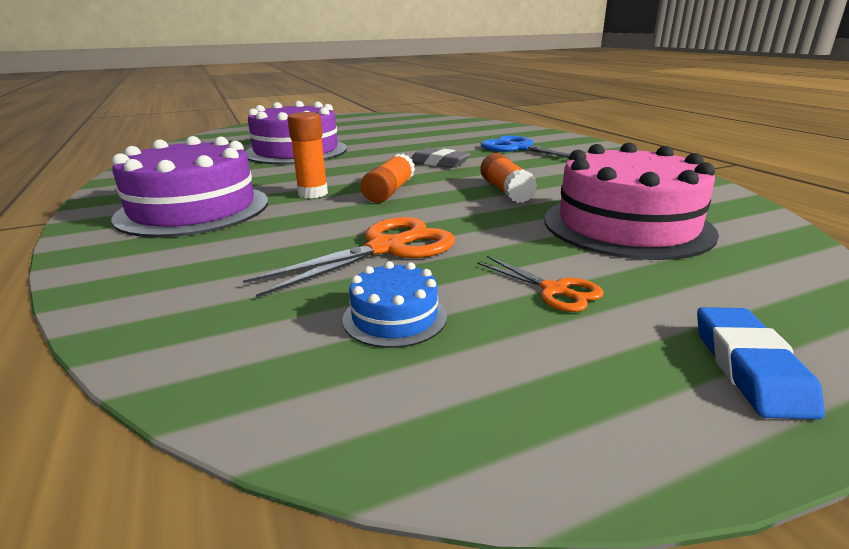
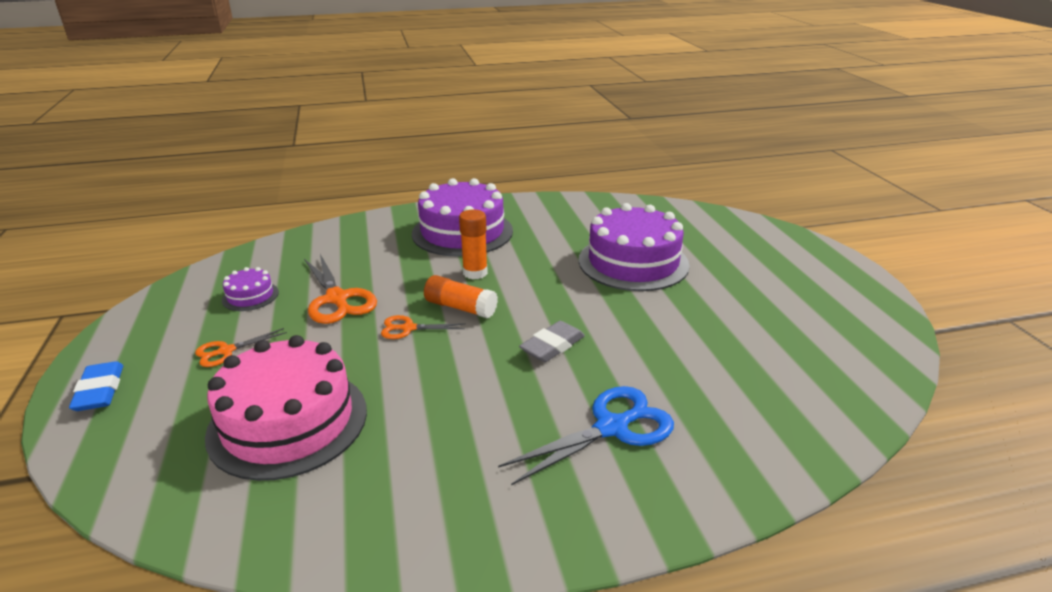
camera: 100 degrees right, 5 degrees up
blue cake [343,261,447,348] -> purple cake [222,267,279,311]
orange glue stick [480,153,538,203] -> none
blue eraser [697,307,825,420] -> blue eraser turned 60 degrees clockwise [69,361,123,411]
none -> orange scissors [381,315,466,339]

